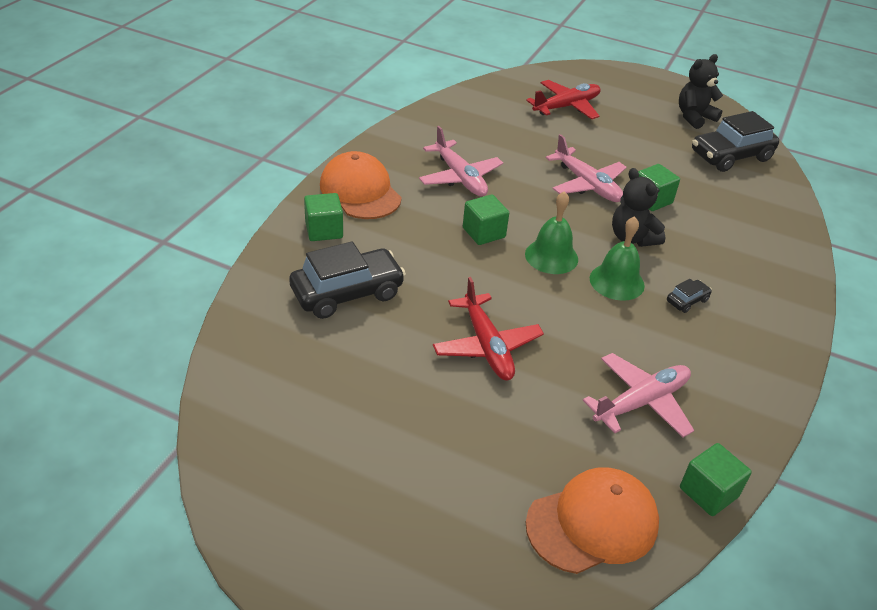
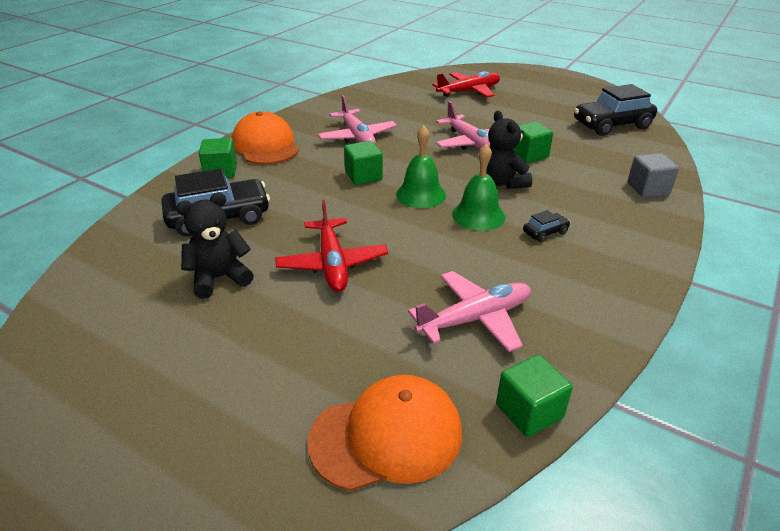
camera: 10 degrees right, 5 degrees down
black teddy bear [679,54,723,129] -> black teddy bear moved to [176,192,254,299]
none -> grey cube [628,153,679,197]

